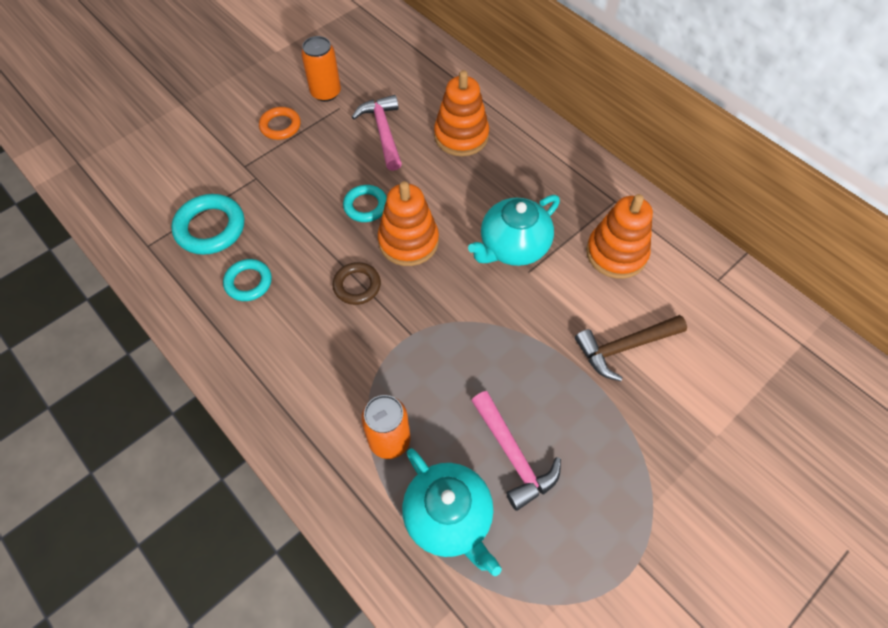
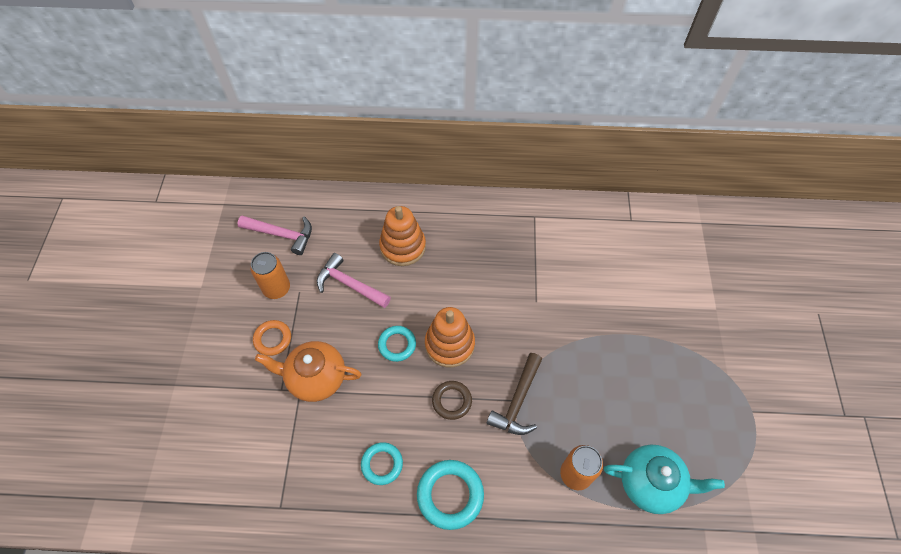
camera: 45 degrees left, 0 degrees up
turquoise ring [171,194,244,255] -> turquoise ring moved to [417,460,484,530]
turquoise teapot [468,195,560,266] -> none
pink hammer [471,391,561,511] -> pink hammer moved to [237,216,312,255]
brown hammer [575,315,687,381] -> brown hammer moved to [487,353,542,435]
orange stacking toy [586,194,653,279] -> none
none -> orange teapot [255,341,361,402]

